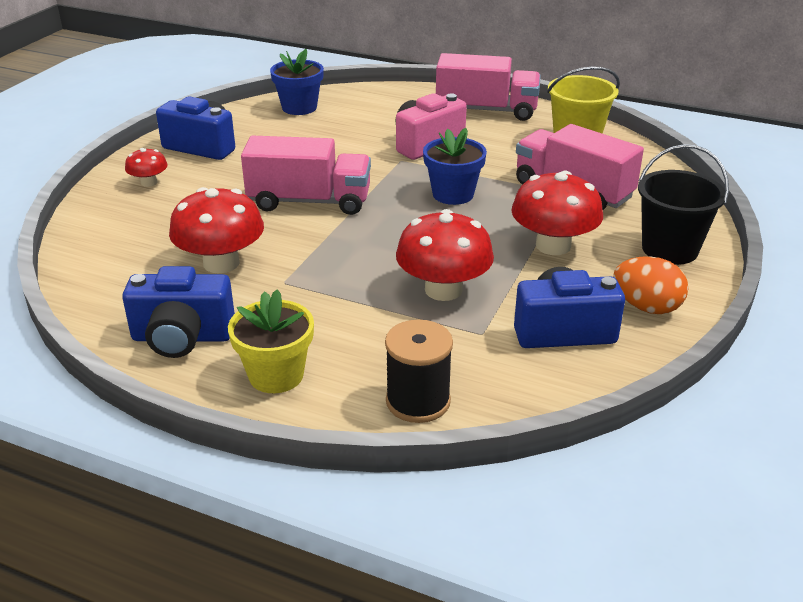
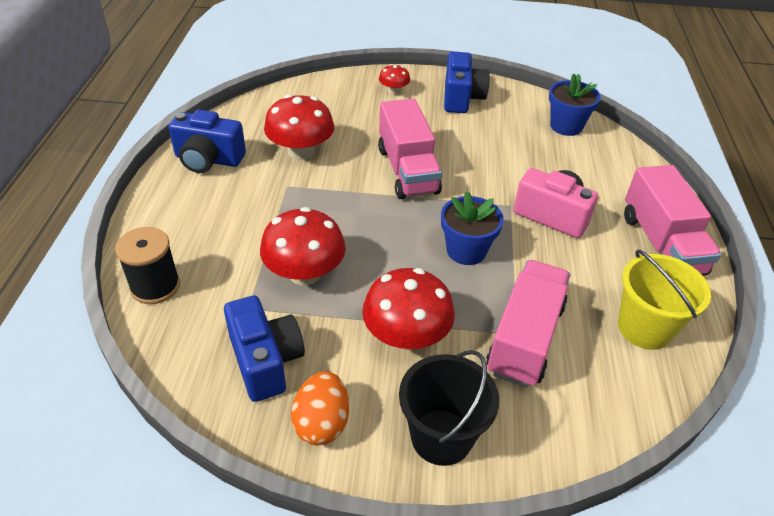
camera: 70 degrees right, 10 degrees up
blue camera [122,266,235,358] -> blue camera turned 60 degrees counterclockwise [168,110,246,173]
yellow flower pot [228,289,314,393] -> none

